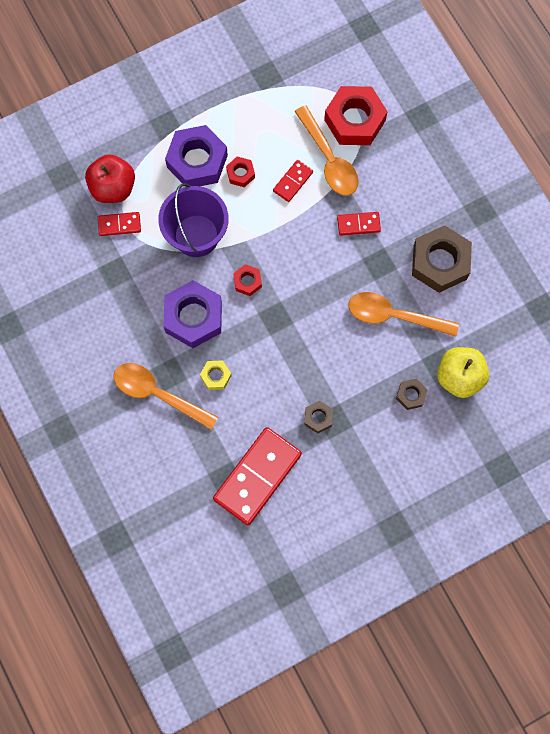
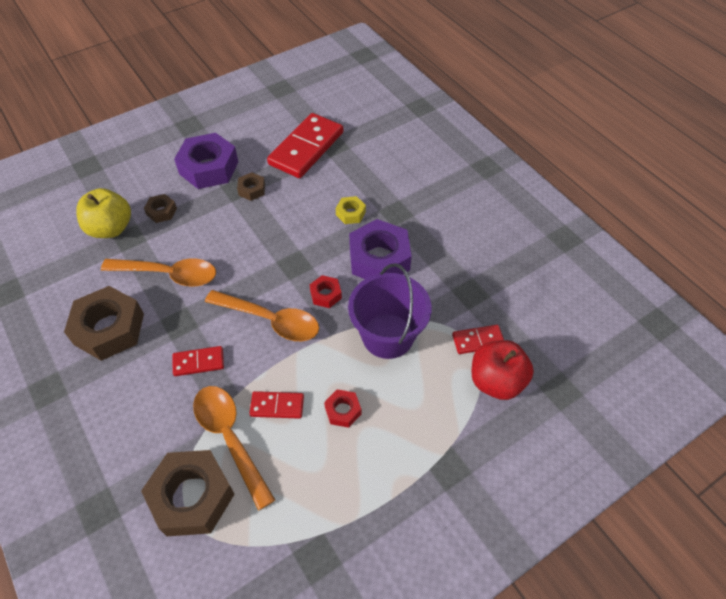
camera: 175 degrees right, 20 degrees down
orange spoon [113,363,218,430] -> orange spoon moved to [205,290,319,341]
purple nut [165,125,228,187] -> purple nut moved to [174,133,238,189]
red domino [273,160,313,202] -> red domino turned 60 degrees clockwise [249,391,304,419]
red nut [324,86,388,145] -> brown nut [141,450,235,536]

